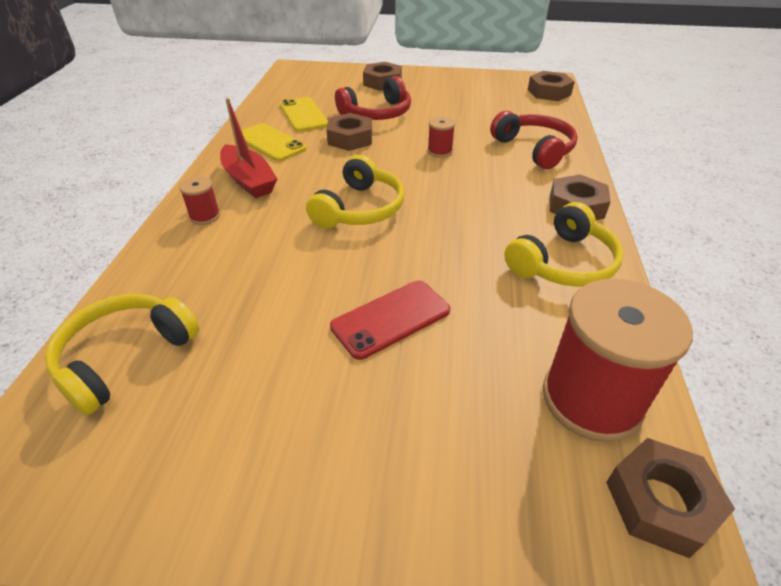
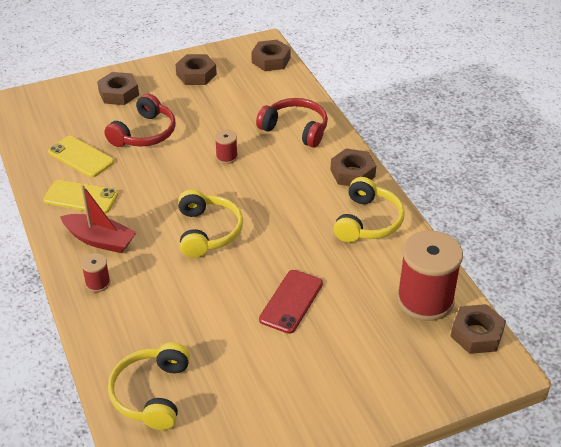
camera: 30 degrees left, 0 degrees up
brown nut [326,113,372,151] -> brown nut moved to [175,54,217,85]

